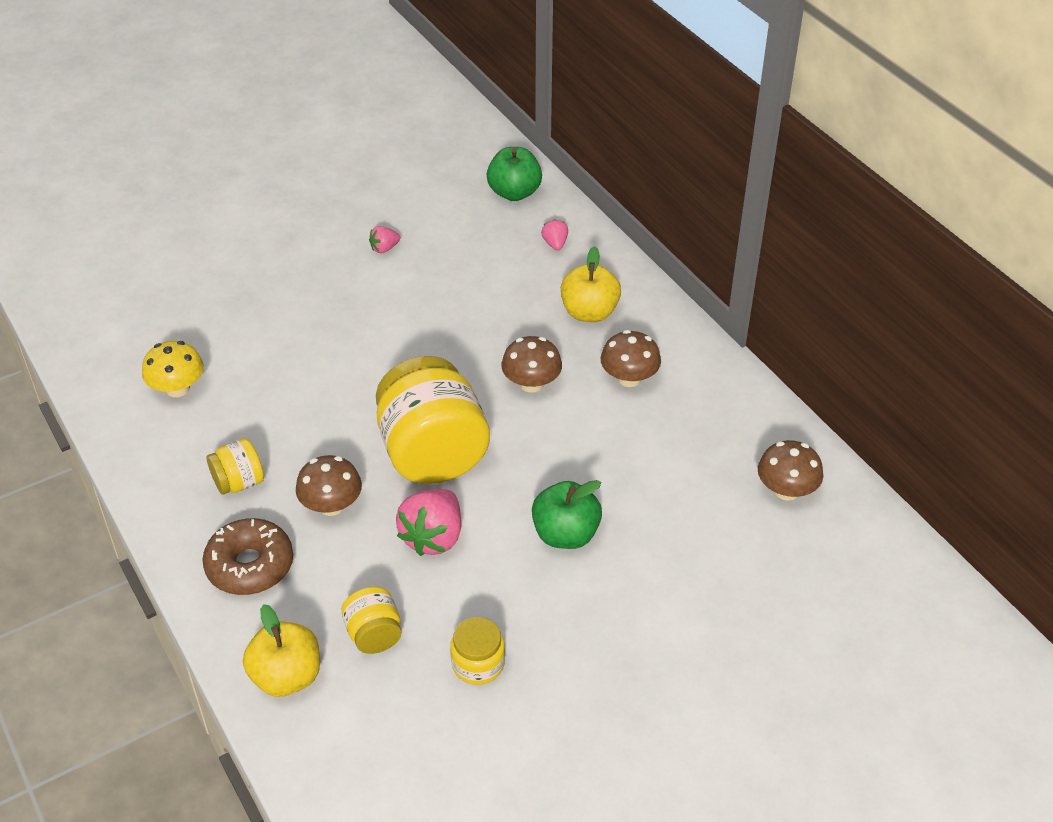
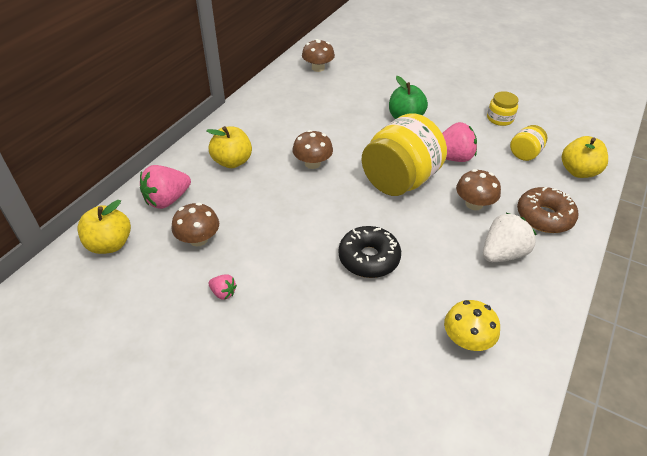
camera: 120 degrees left, 0 degrees up
yellow jar [207,438,264,495] -> white strawberry [483,213,537,262]
green apple [487,147,542,201] -> yellow apple [77,200,131,254]
pink strawberry [541,219,568,250] -> pink strawberry [140,165,191,209], size x1.99
brown mushroom [601,330,661,387] -> brown mushroom moved to [171,202,219,247]
none -> black donut [338,226,401,278]

